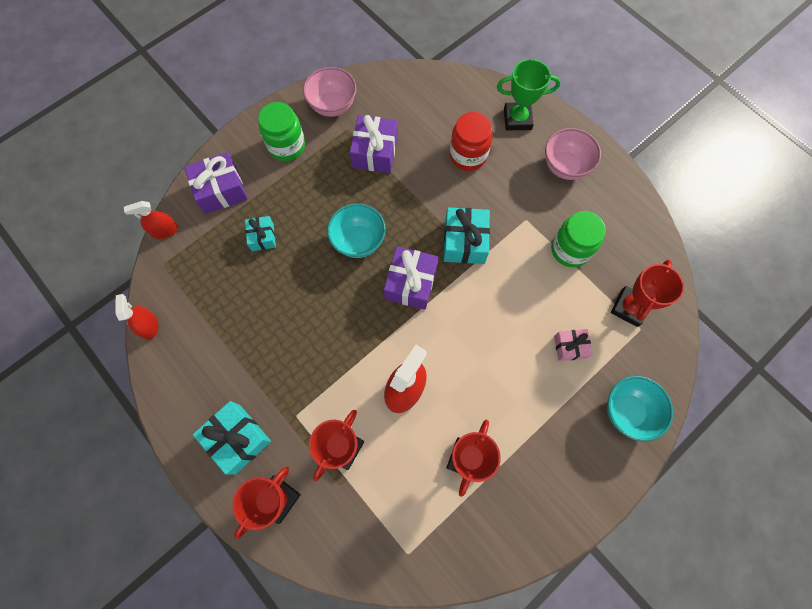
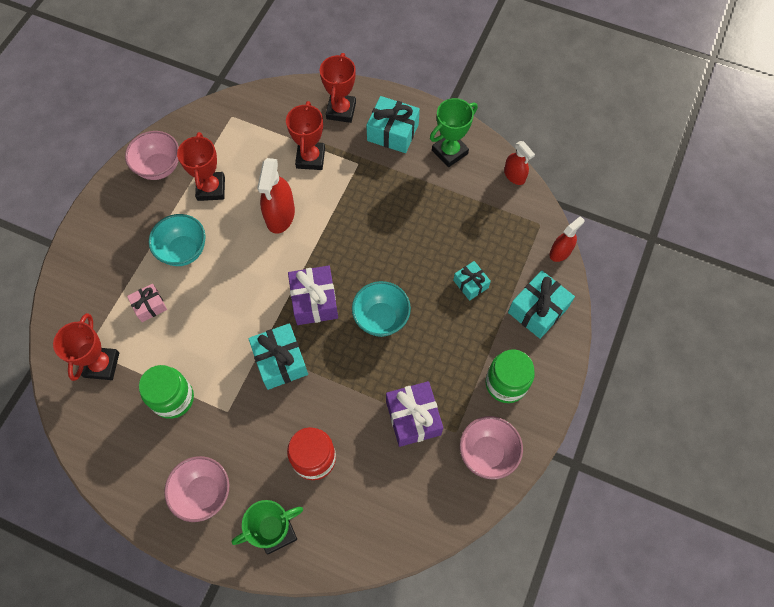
camera: 155 degrees right, 5 degrees down
purple gift [184,152,248,214] -> turquoise gift [508,270,575,339]
turquoise bowl [607,376,673,442] -> turquoise bowl moved to [149,214,206,266]
none -> pink bowl [125,131,179,180]
none -> green trophy [430,98,478,167]

